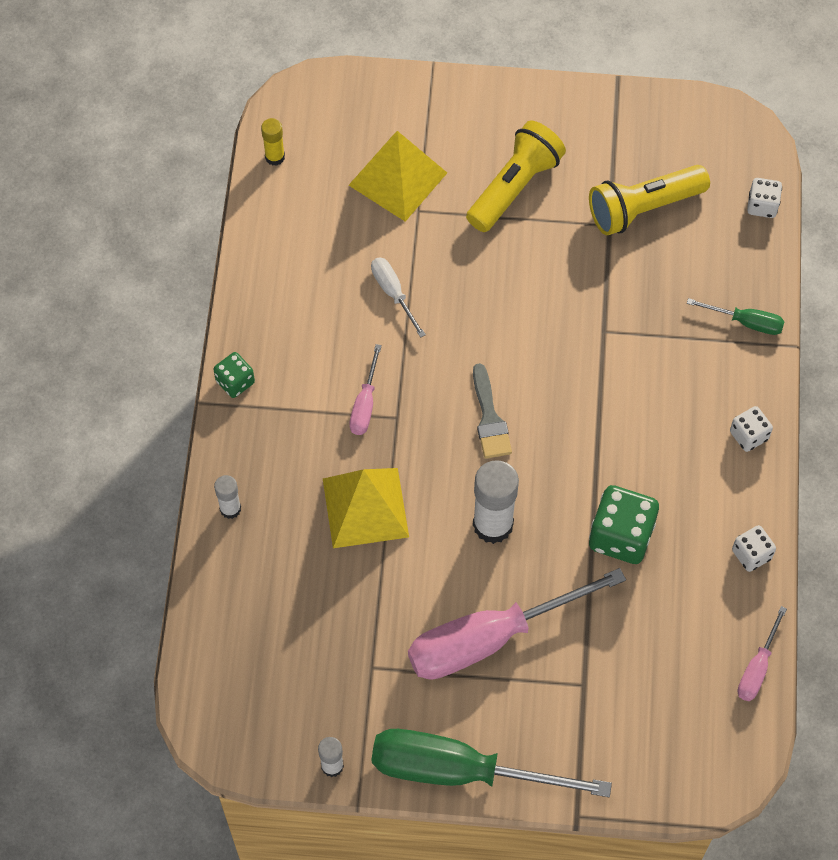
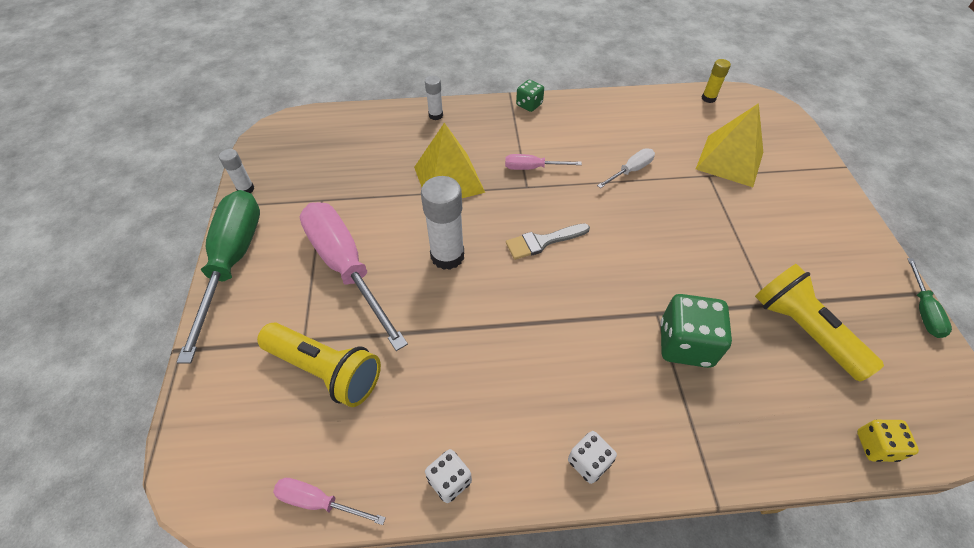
camera: 80 degrees right, 10 degrees down
yellow flashlight [466,121,566,232] -> yellow flashlight moved to [257,322,381,407]
green dice [589,485,659,564] -> green dice moved to [660,294,732,368]
green screwdriver [687,298,785,335] -> green screwdriver moved to [907,258,952,338]
white dice [747,178,782,218] -> yellow dice [857,420,919,462]

